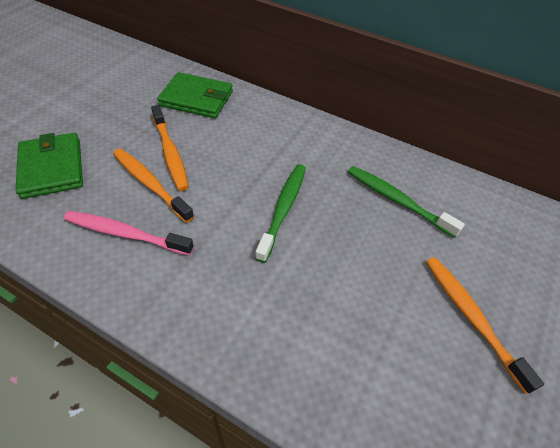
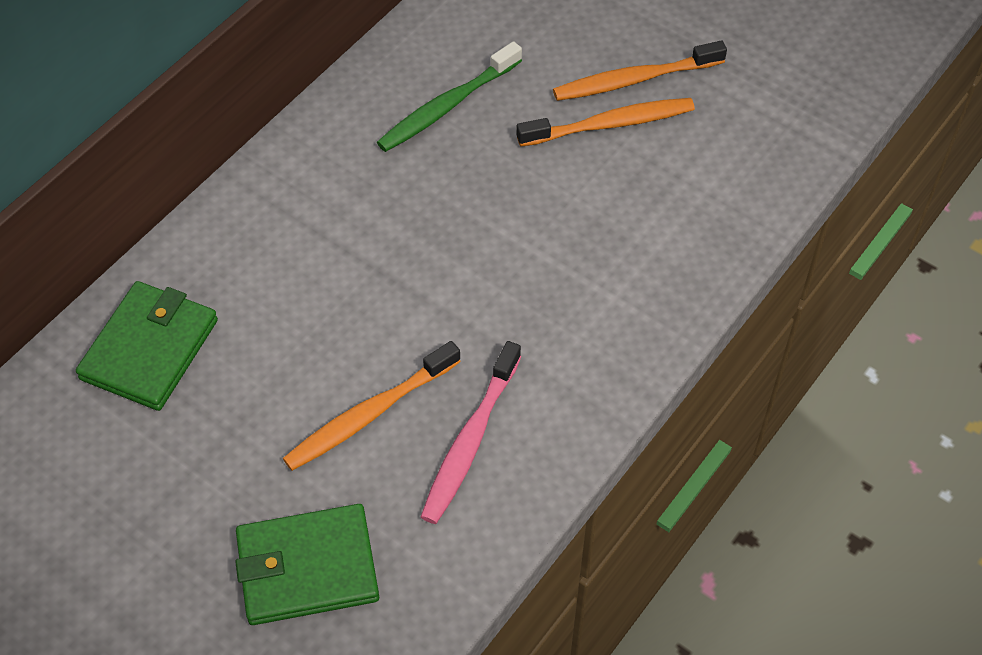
camera: 80 degrees left, 5 degrees up
orange toothbrush [151,105,189,191] -> orange toothbrush moved to [516,98,695,147]
green toothbrush [255,164,306,263] -> none

